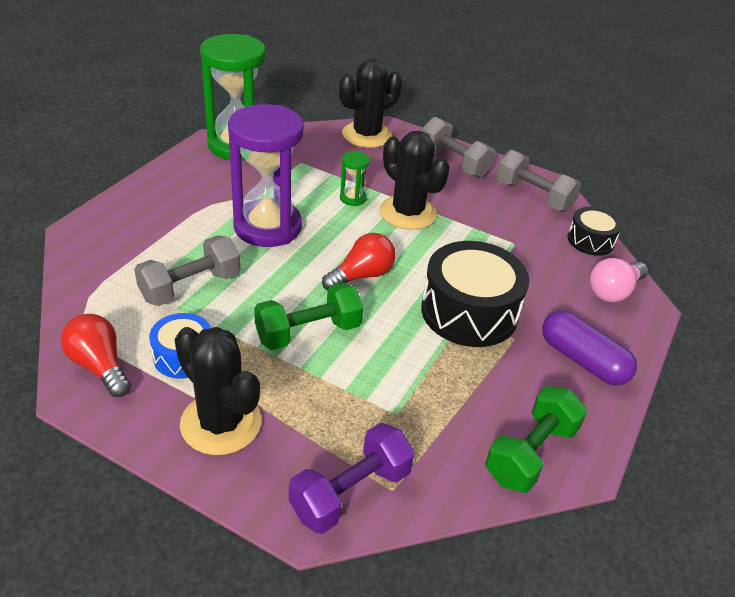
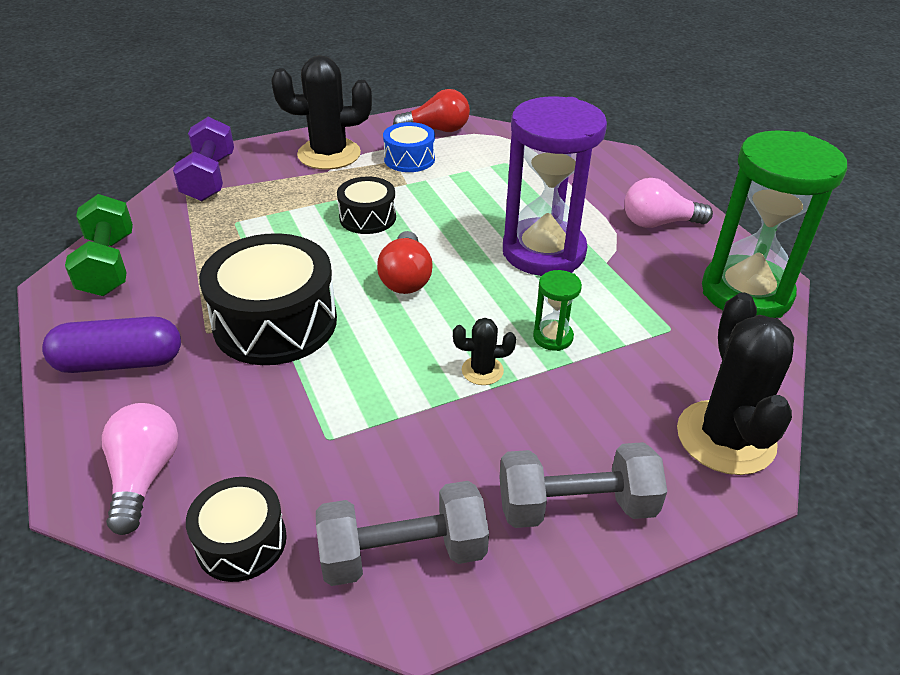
camera: 130 degrees right, 0 degrees up
grey dumbbell [134,235,240,306] -> none
green dumbbell [254,282,364,350] -> black drum [337,177,396,234]
black cactus [380,131,450,230] -> black cactus [453,318,516,385], size x0.47
none -> pink light bulb [624,178,713,228]

